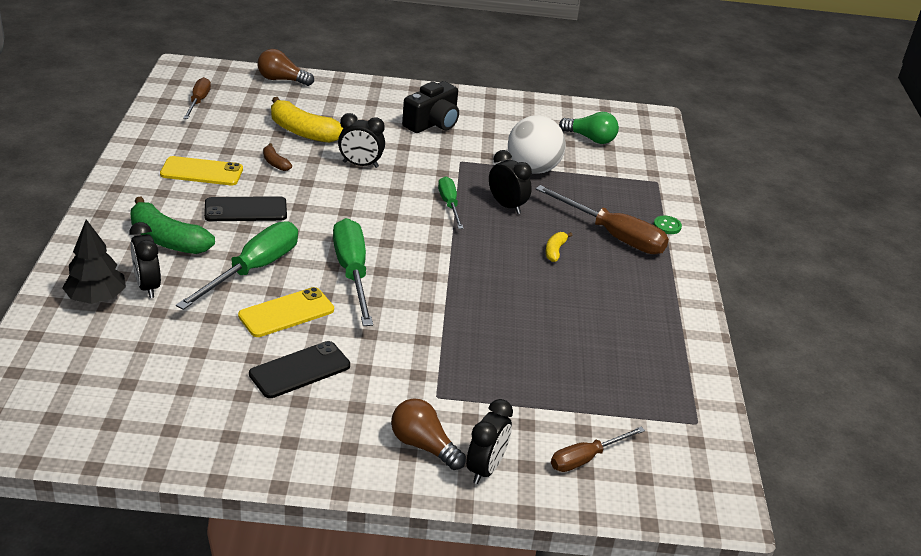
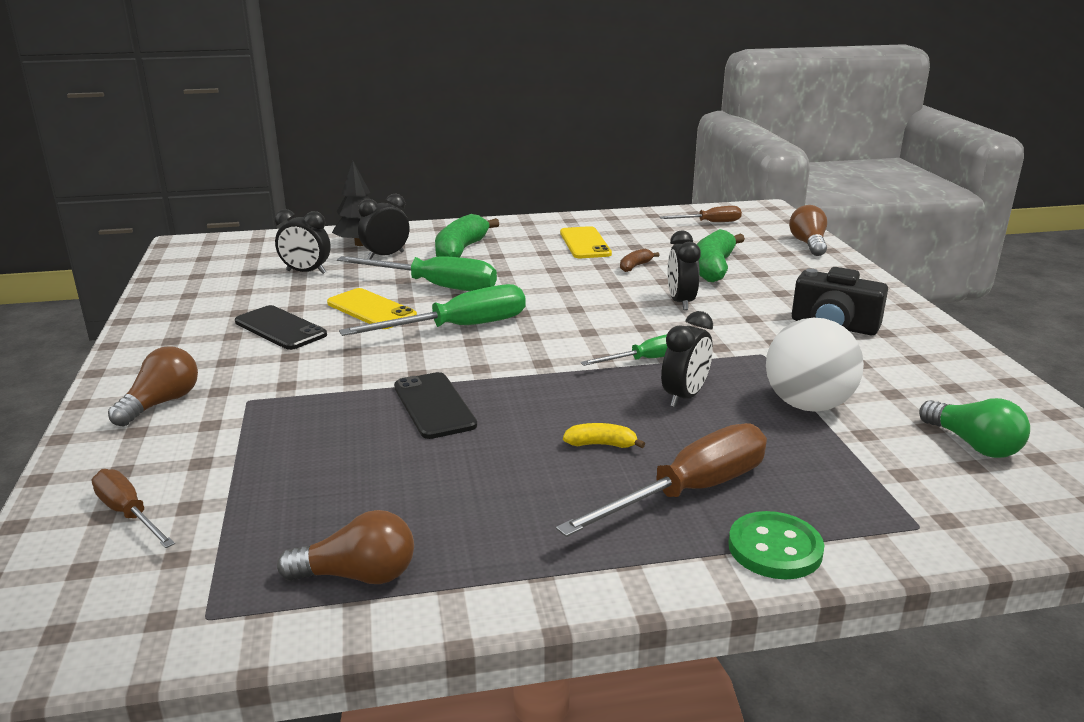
camera: 80 degrees right, 10 degrees down
black phone [204,196,287,221] -> black phone moved to [394,372,477,439]
yellow banana [271,97,343,143] -> green banana [697,229,745,282]
black clock [466,399,513,484] -> black clock moved to [275,209,330,274]
brown screwdriver [536,185,669,254] -> brown screwdriver turned 150 degrees counterclockwise [556,423,767,537]
green light bulb [559,112,619,144] -> green light bulb turned 45 degrees counterclockwise [919,398,1030,458]
green button [654,216,682,234] -> green button [728,511,824,579], size x1.71
none -> brown light bulb [277,510,414,584]

